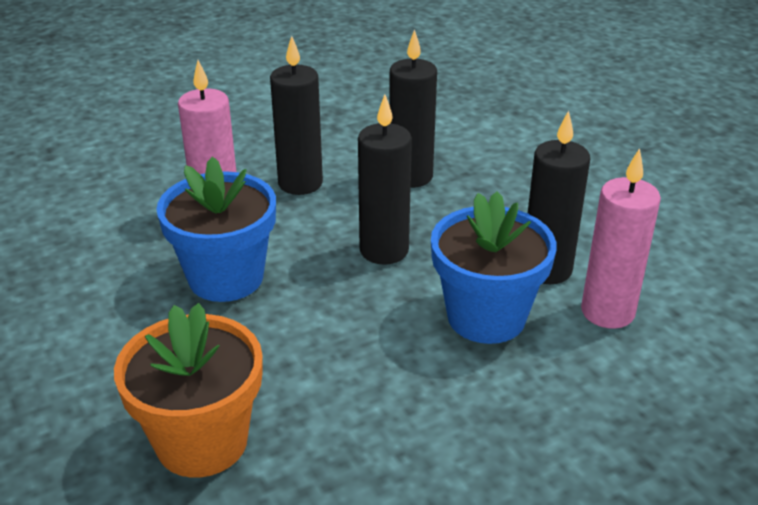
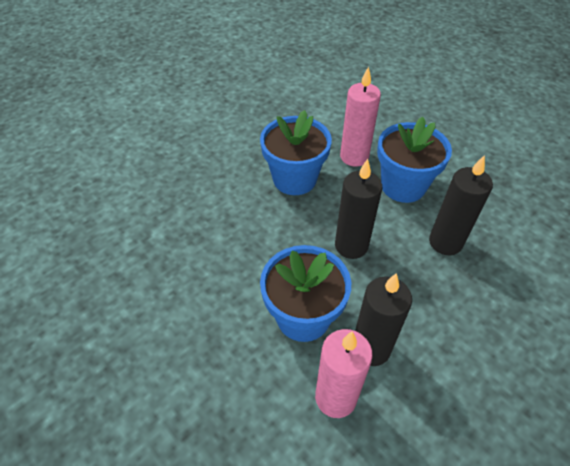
camera: 75 degrees right, 15 degrees up
orange flower pot [114,303,263,478] -> none
black candle [270,36,323,195] -> blue flower pot [377,117,452,203]

